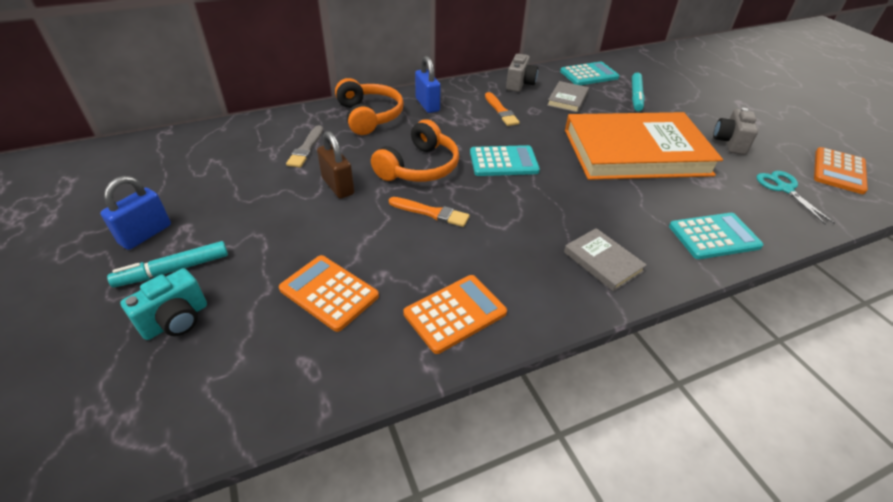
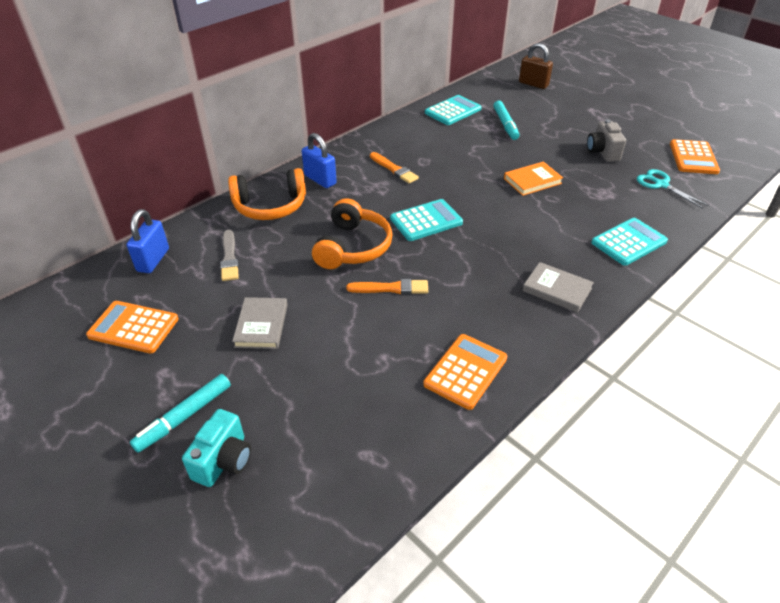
camera: 20 degrees left, 0 degrees up
blue padlock [100,176,171,250] -> blue padlock moved to [127,209,169,273]
orange calculator [279,255,379,332] -> orange calculator moved to [86,301,179,353]
brown padlock [317,131,354,199] -> brown padlock moved to [519,43,553,89]
orange headphones [335,78,404,135] -> orange headphones turned 120 degrees clockwise [228,168,306,220]
grey camera [506,54,538,92] -> none
grey book [547,81,589,113] -> grey book moved to [232,297,288,349]
orange book [565,112,723,180] -> orange book [504,161,563,196], size x0.41

